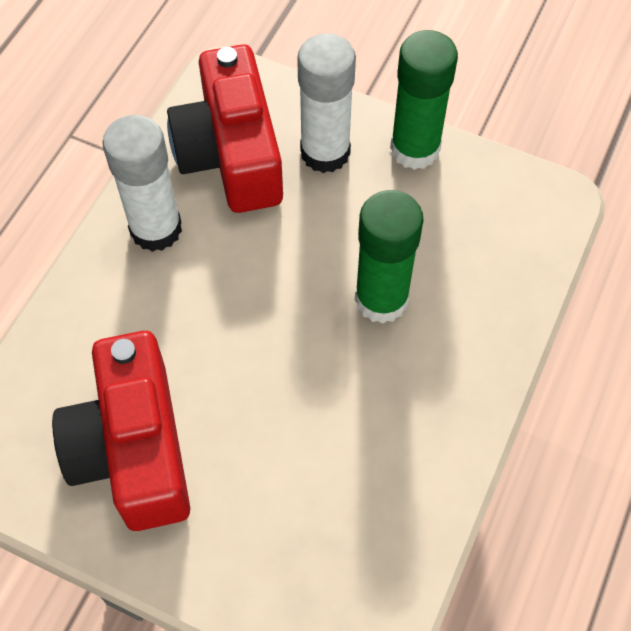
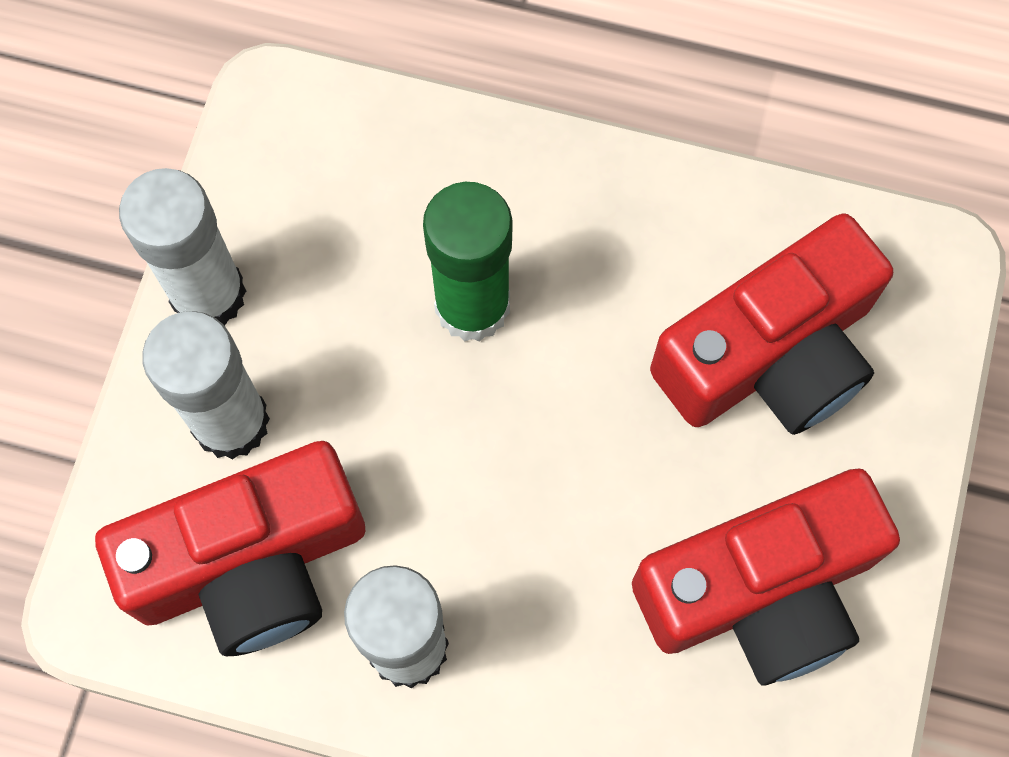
camera: 100 degrees left, 10 degrees up
green glue stick [390,30,458,170] -> white glue stick [119,168,246,326]
none -> red camera [650,213,893,435]

